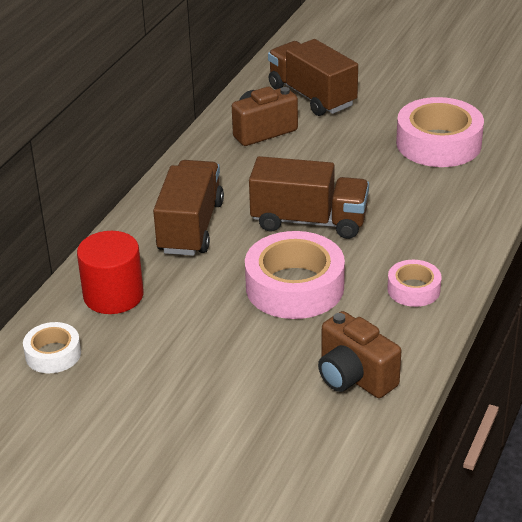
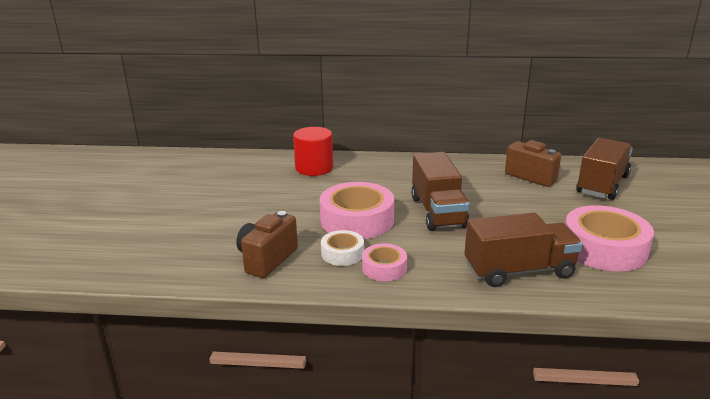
camera: 70 degrees right, 10 degrees down
white tape [23,322,81,373] -> white tape moved to [321,230,364,266]
brown truck [153,160,224,256] -> brown truck moved to [464,213,582,287]

